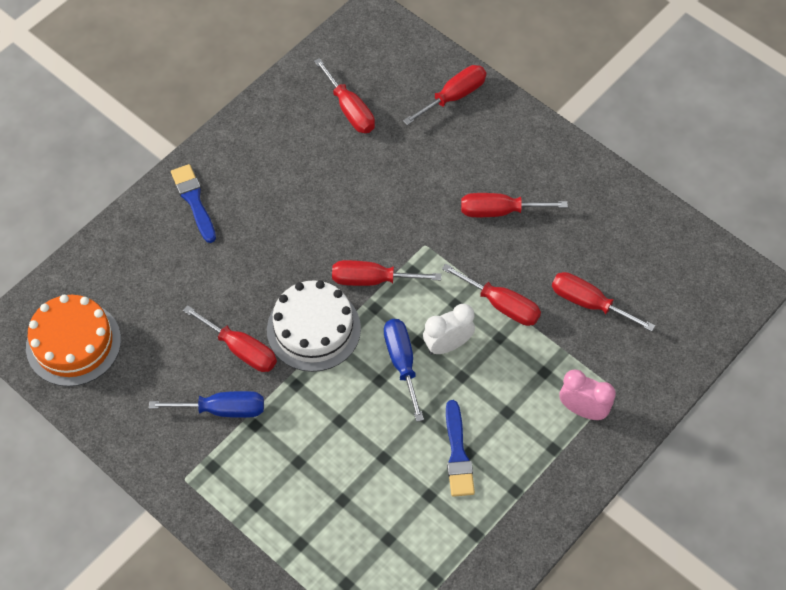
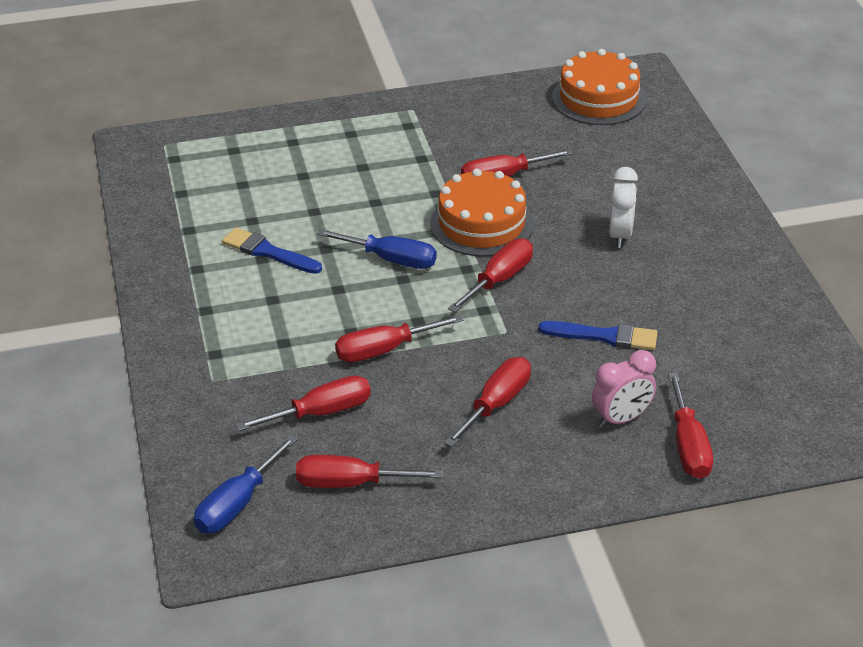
camera: 125 degrees right, 20 degrees down
blue screwdriver [149,391,264,418] -> blue screwdriver moved to [194,435,298,533]
blue brush [171,164,216,243] -> blue brush moved to [539,321,658,350]
white cake [267,280,361,372] -> orange cake [430,169,534,257]
red screwdriver [314,58,375,133] -> red screwdriver moved to [296,455,443,488]
white clock [423,304,475,355] -> white clock moved to [609,167,638,248]
pink clock [560,370,616,420] -> pink clock moved to [592,350,656,428]

